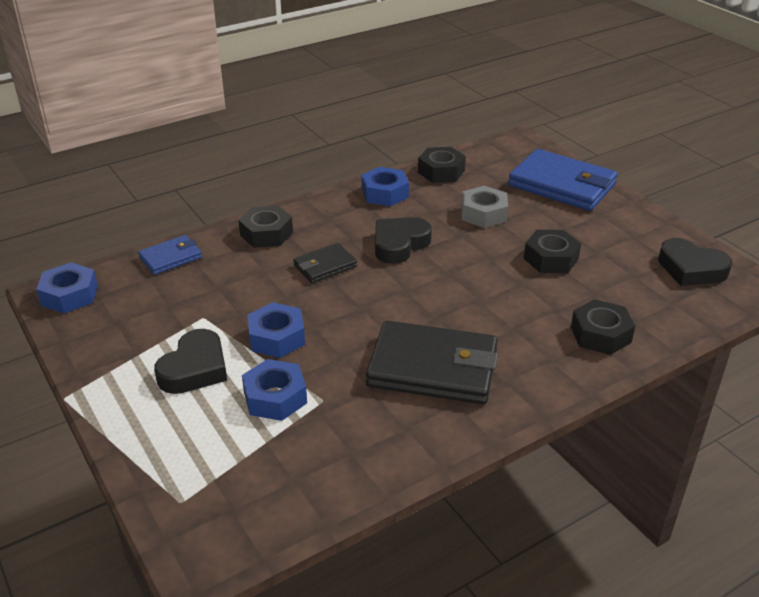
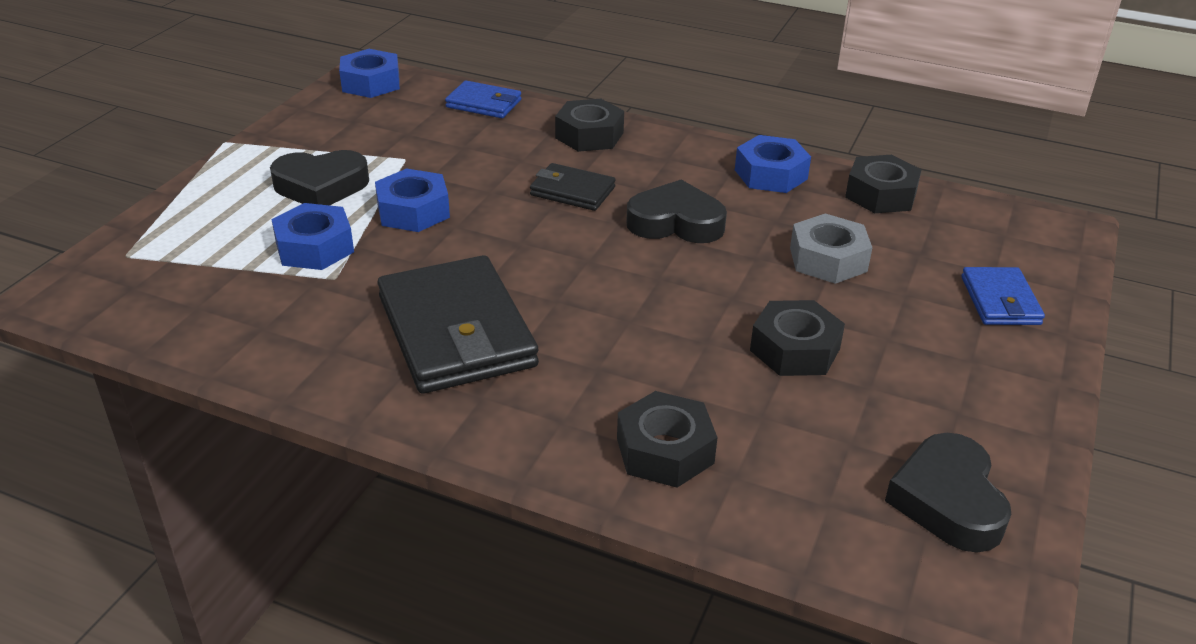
camera: 55 degrees right, 0 degrees up
blue wallet [508,149,618,211] -> blue wallet [961,267,1045,325], size x0.52

